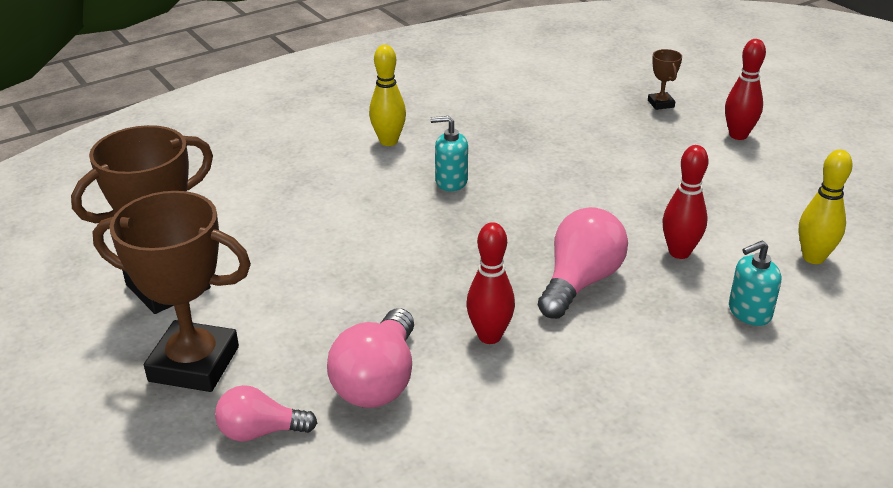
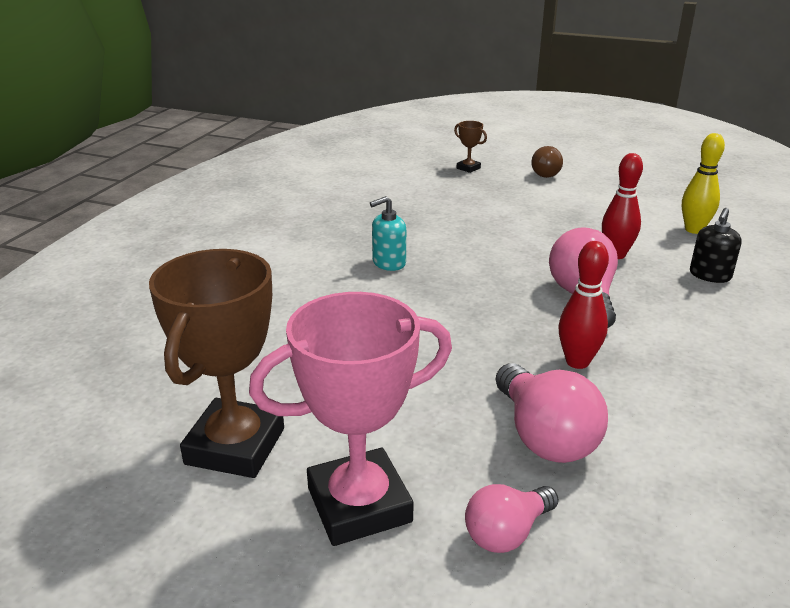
camera: 35 degrees left, 5 degrees down
brown trophy [92,191,251,392] -> pink trophy [249,292,452,546]
yellow bowling pin [369,45,406,146] -> none
red bowling pin [725,39,766,140] -> brown light bulb [531,146,563,178]
turquoise soap dispenser [729,241,781,326] -> black soap dispenser [690,208,742,283]

